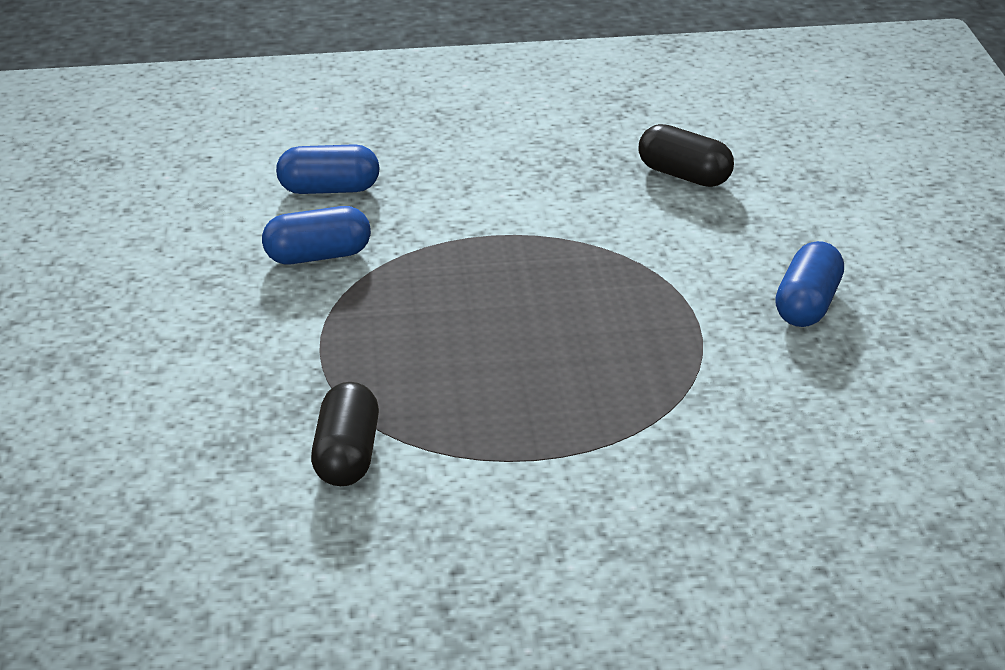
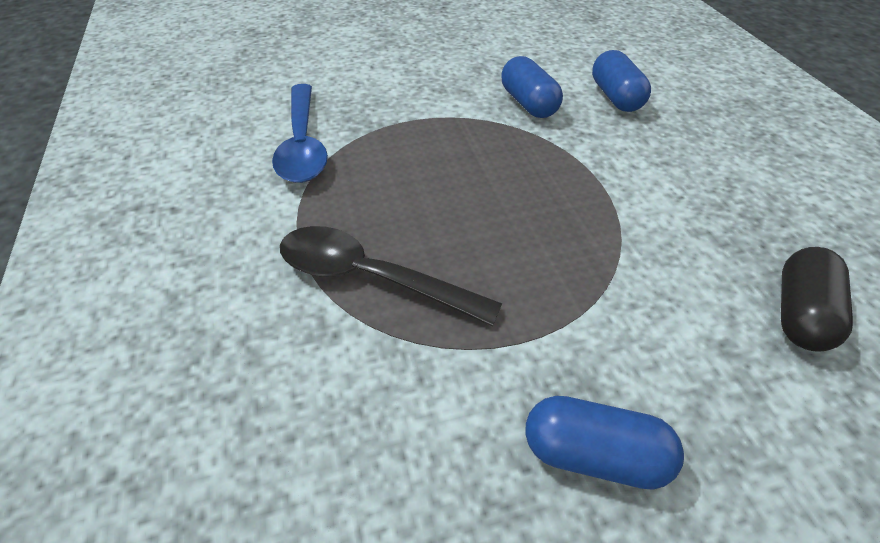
camera: 80 degrees right, 10 degrees up
black capsule [311,382,379,486] -> blue spoon [272,84,328,183]
none -> black spoon [280,226,502,326]

